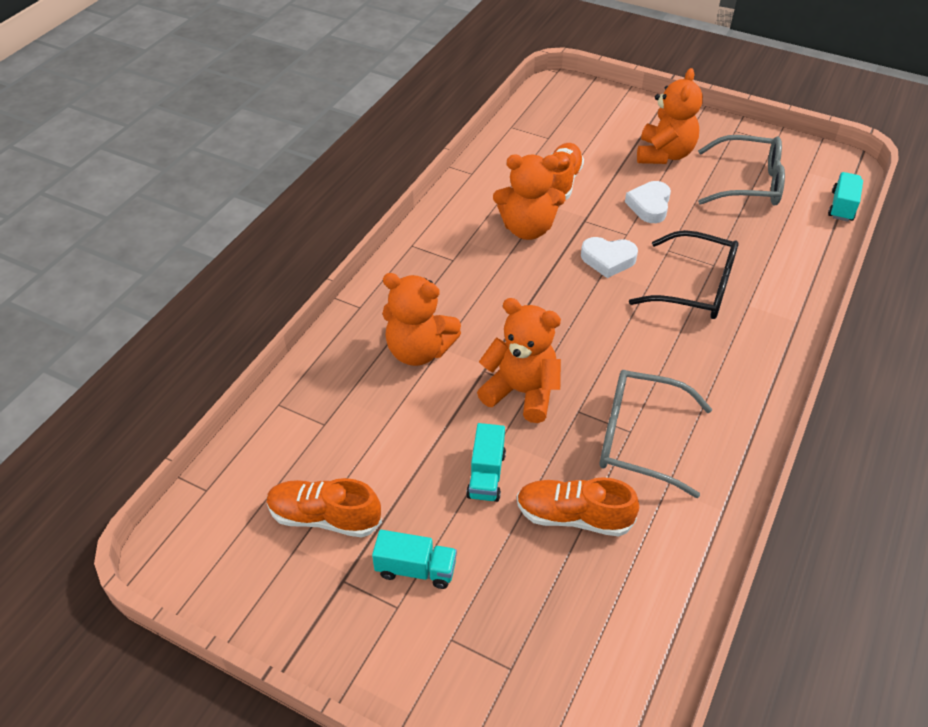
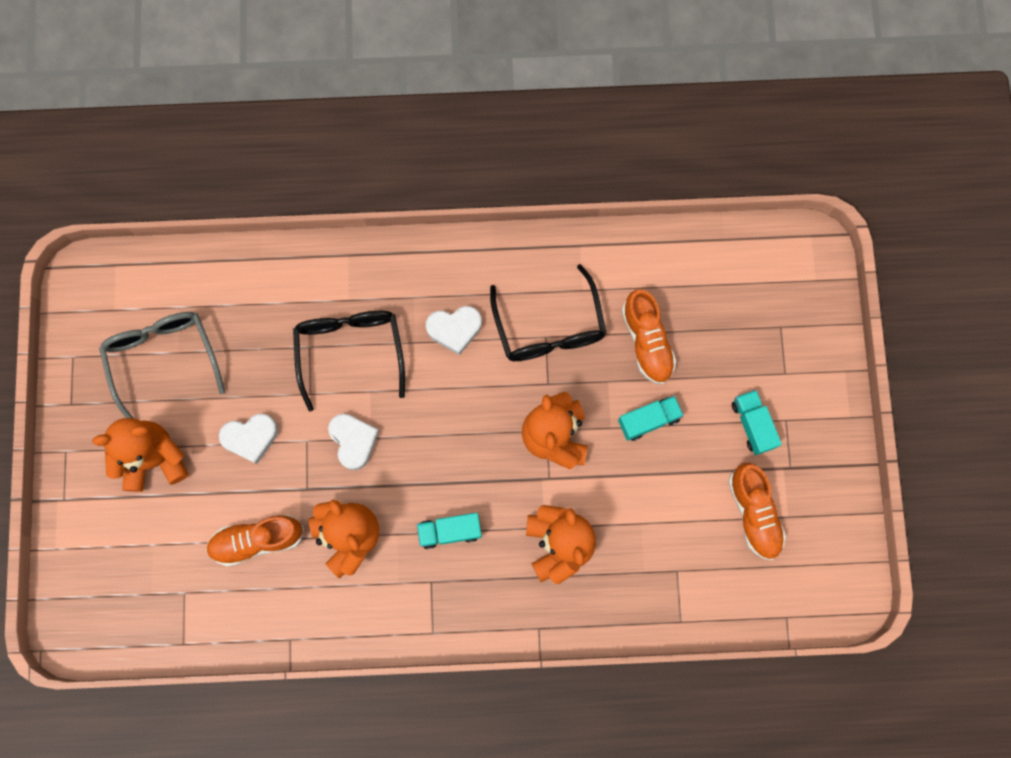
camera: 120 degrees left, 30 degrees up
grey glasses [600,370,712,498] -> black glasses [490,264,606,361]
turquoise truck [828,172,863,221] -> turquoise truck moved to [417,513,482,549]
none -> white heart [426,306,482,355]

